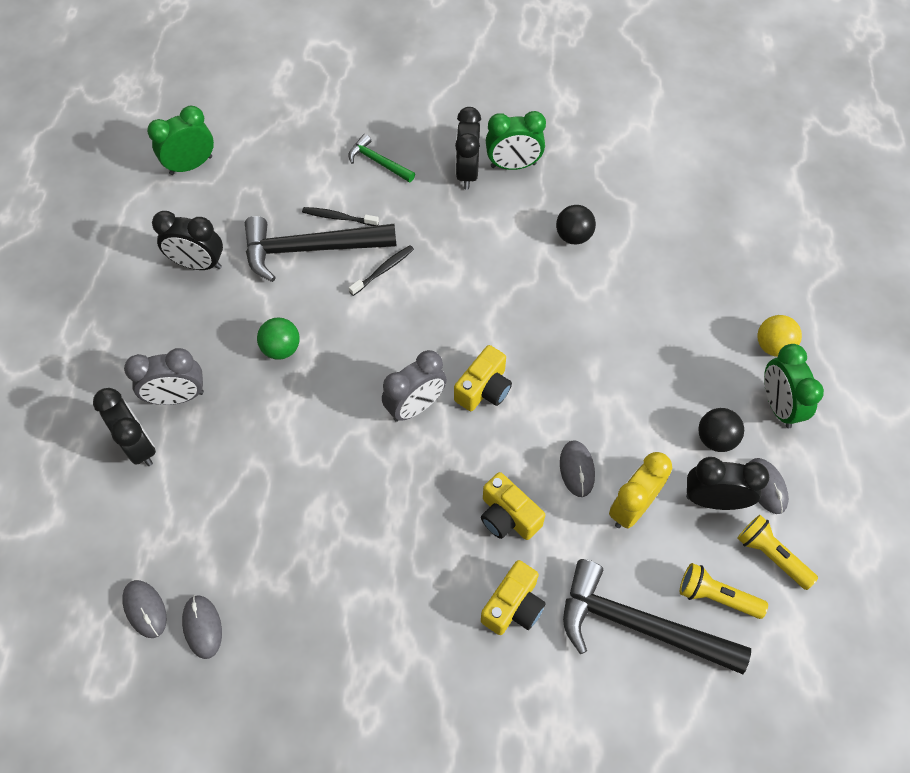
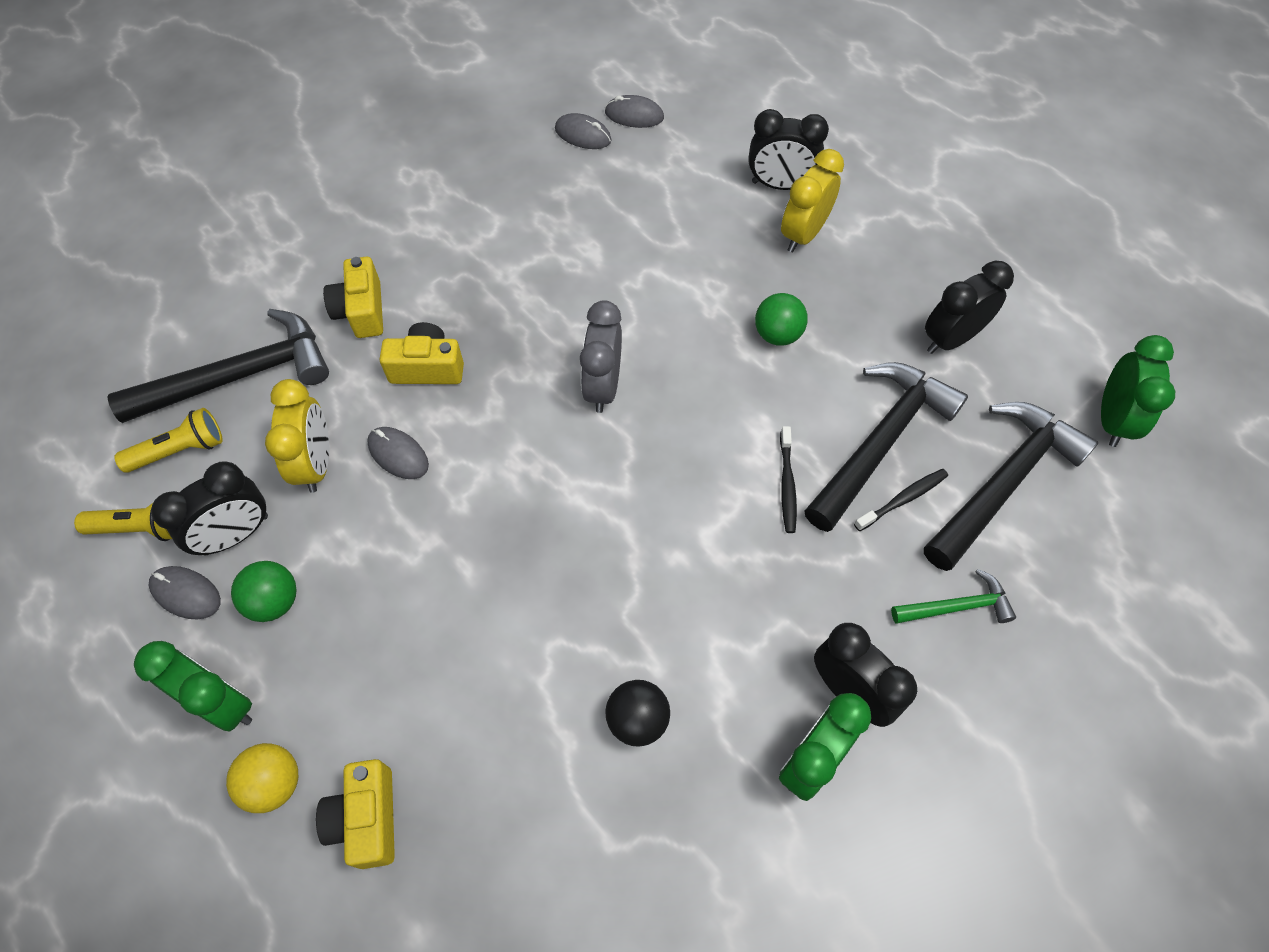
camera: 135 degrees right, 0 degrees up
grey clock [124,348,204,405] -> yellow clock [781,149,844,252]
yellow camera [454,345,512,411] -> yellow camera moved to [316,759,395,869]
black ball [698,408,744,452] -> green ball [231,561,296,622]
none -> black hammer [924,402,1099,571]

